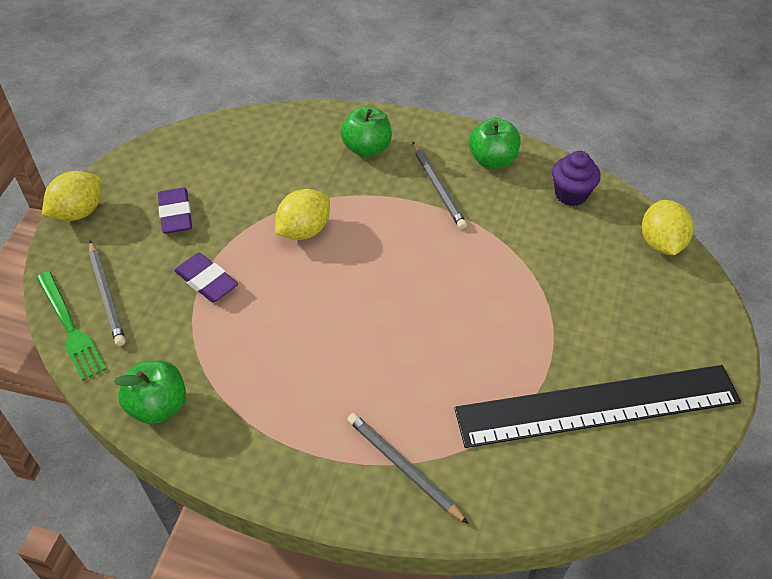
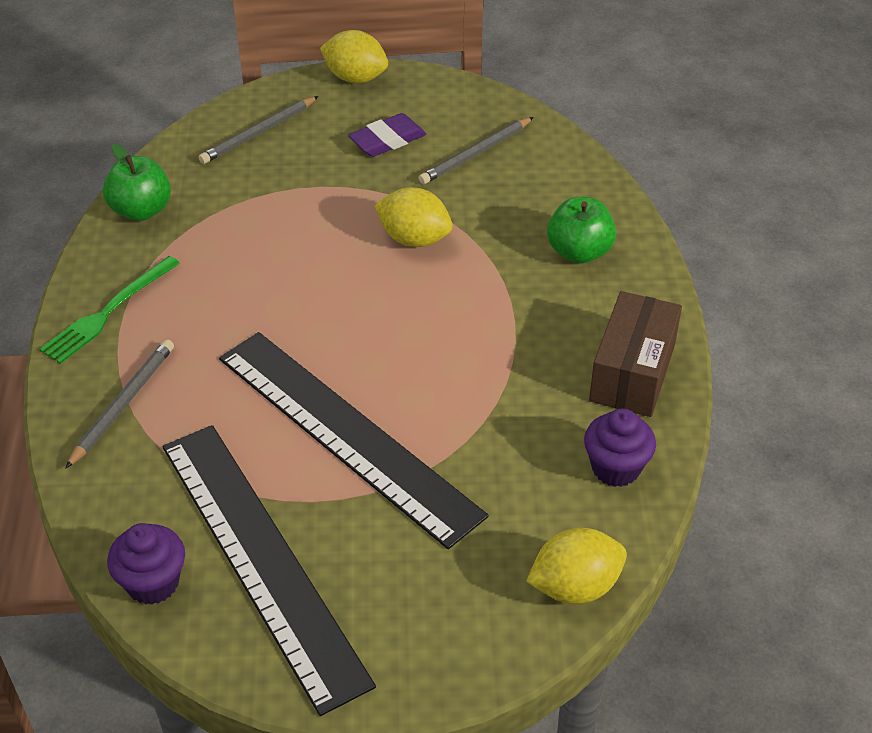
camera: 70 degrees right, 5 degrees down
green fork [37,271,106,381] -> green fork moved to [40,256,180,364]
purple eraser [174,253,238,302] -> none
grey pencil [413,142,467,229] -> grey pencil moved to [418,117,534,184]
green apple [469,118,521,169] -> brown box [589,291,682,417]
none -> purple cupcake [107,523,185,605]
none -> black ruler [219,332,489,549]

